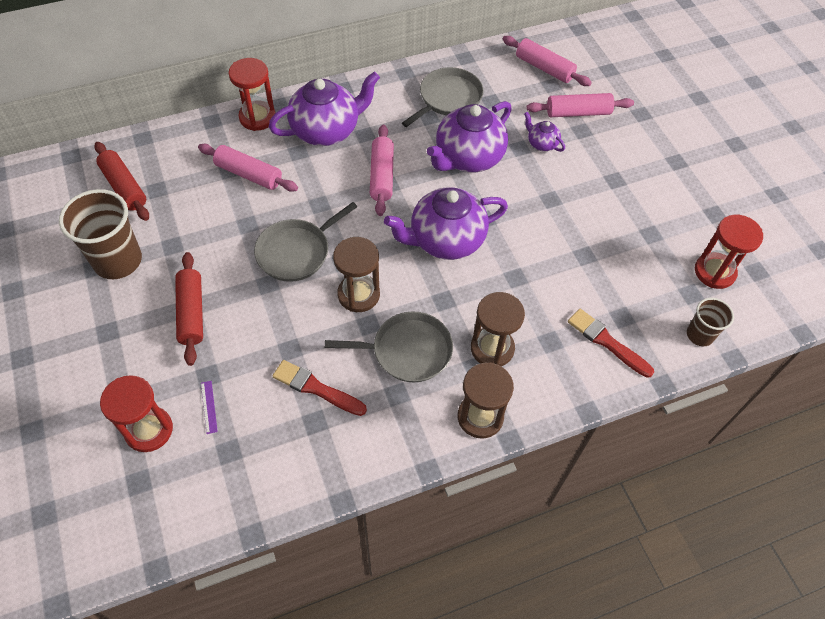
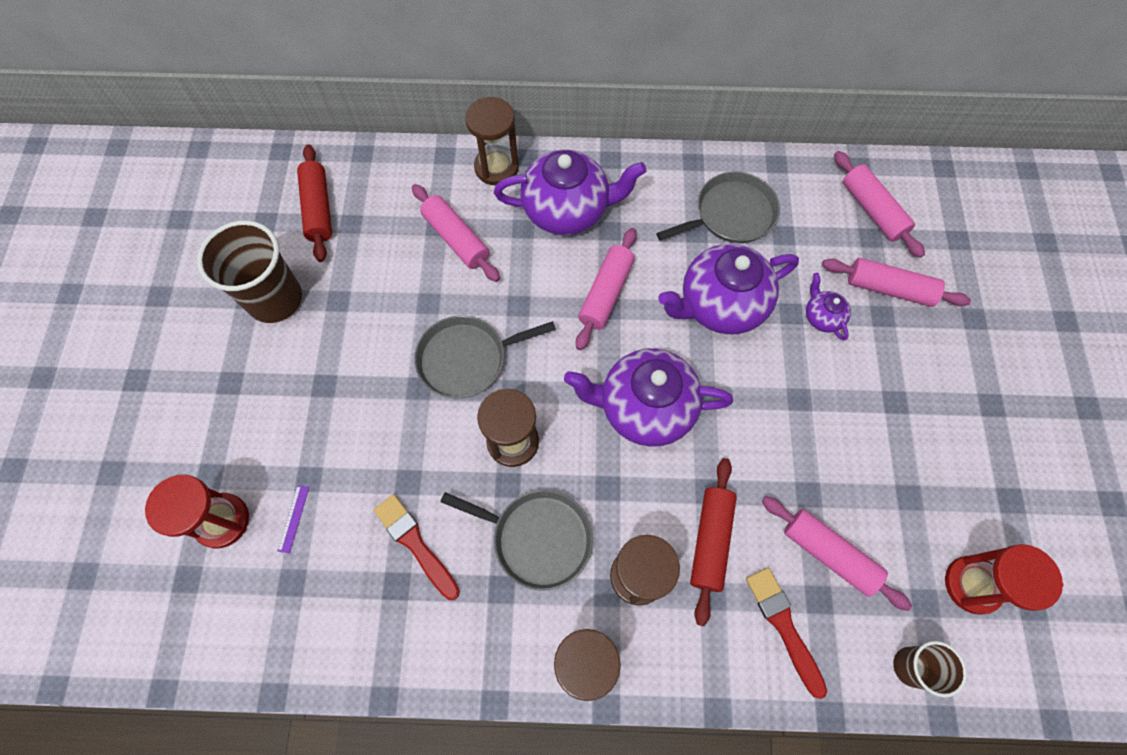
camera: 25 degrees right, 10 degrees up
red rolling pin [175,252,203,366] -> red rolling pin moved to [690,458,737,626]
red hourglass [228,58,276,131] -> brown hourglass [465,97,519,185]
none -> pink rolling pin [762,496,912,611]

